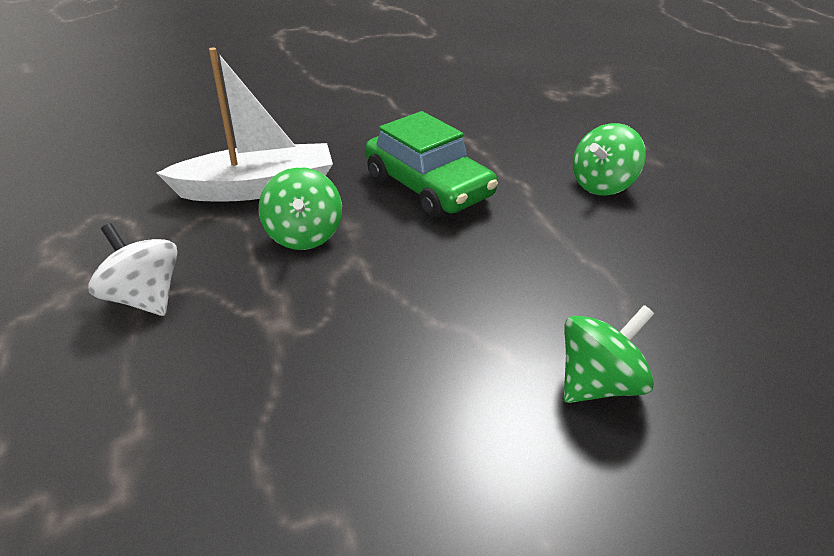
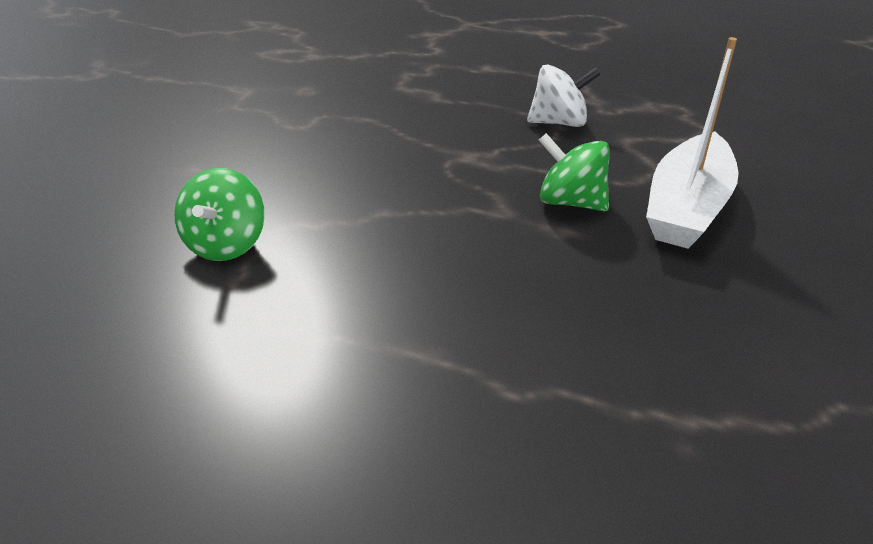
camera: 130 degrees right, 0 degrees up
green car [365,111,498,218] -> none
green spinning top [573,123,646,196] -> none

